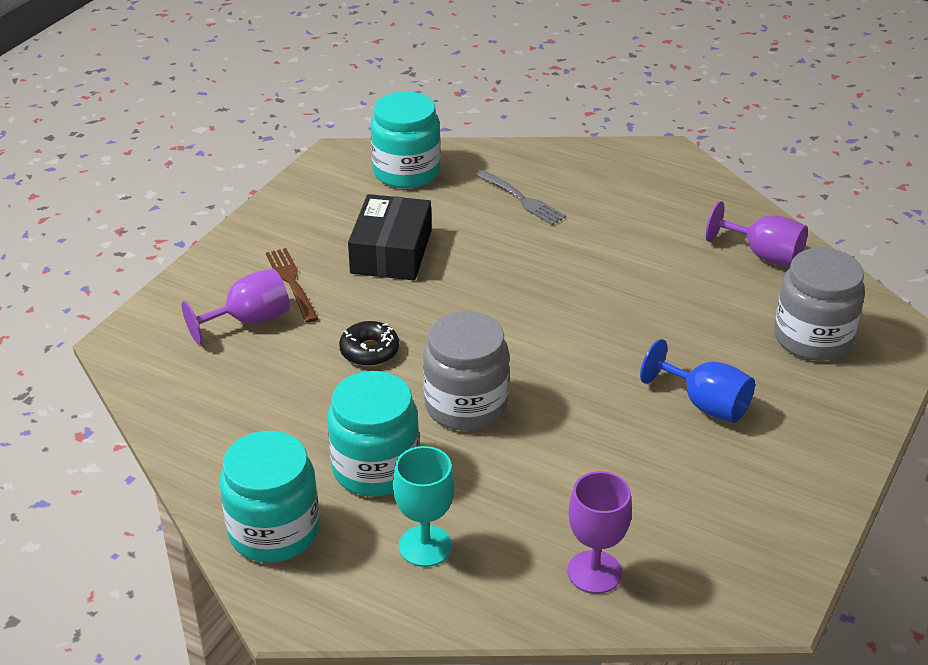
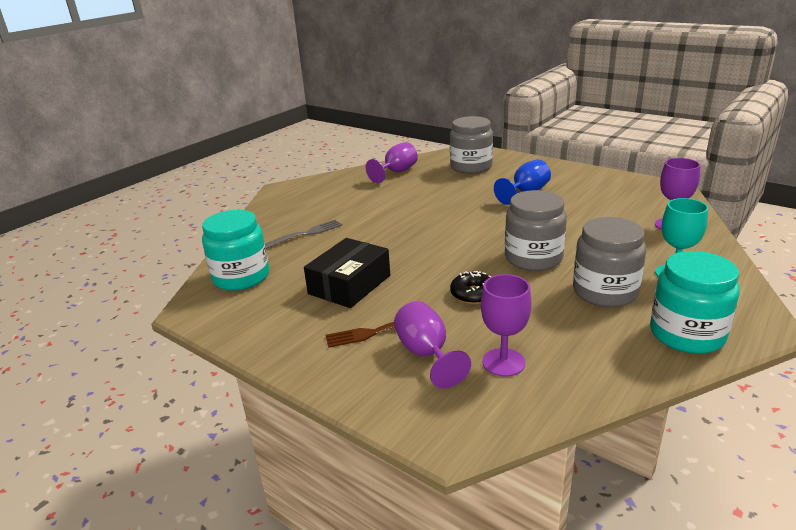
camera: 80 degrees left, 10 degrees down
turquoise jar [328,371,419,497] -> grey jar [573,217,646,307]
black box [348,194,431,280] -> black box turned 75 degrees counterclockwise [304,238,390,308]
none -> purple goblet [481,274,531,377]

